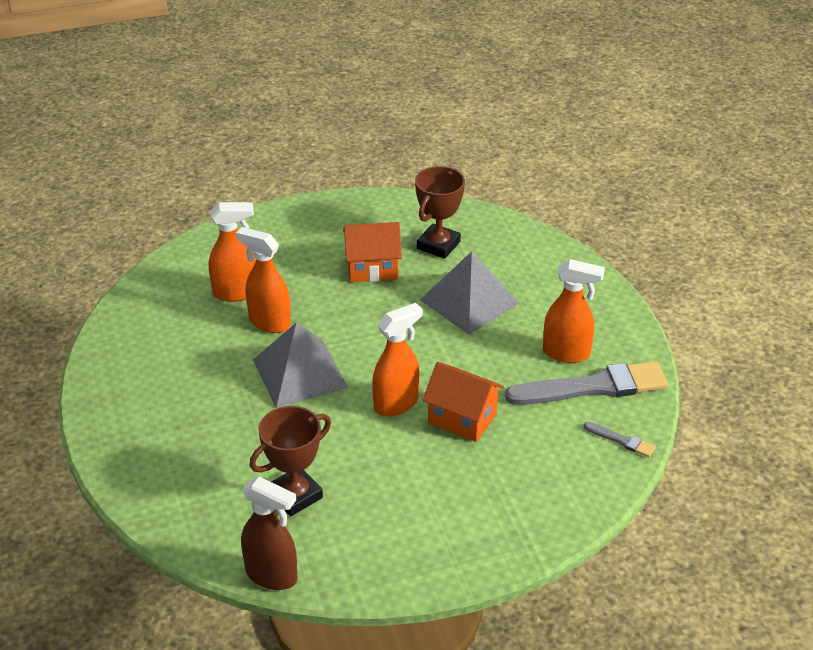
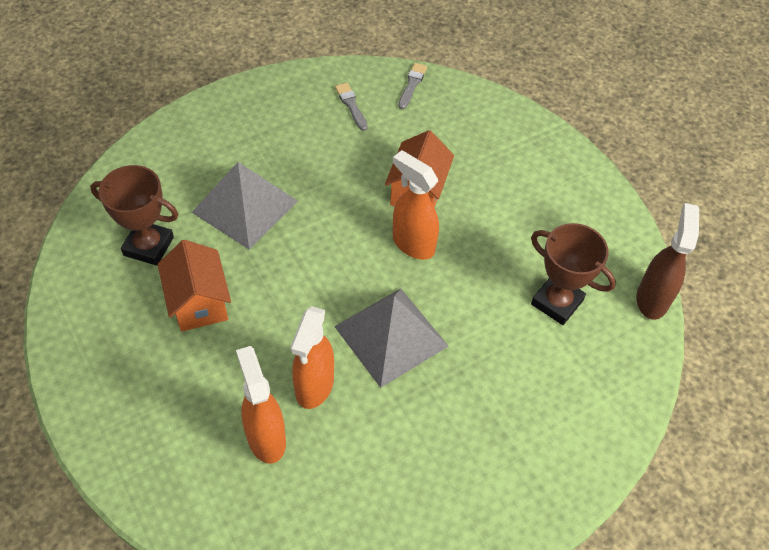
camera: 105 degrees left, 15 degrees up
grey brush [505,361,668,405] -> grey brush [335,83,368,131], size x0.44
orange spray bottle [543,259,605,363] -> none

